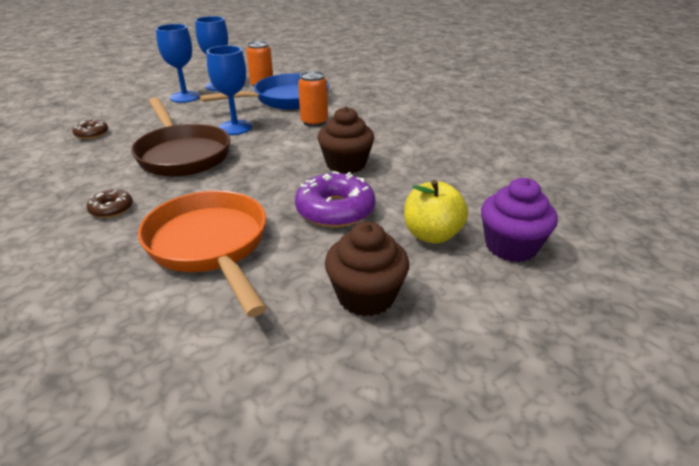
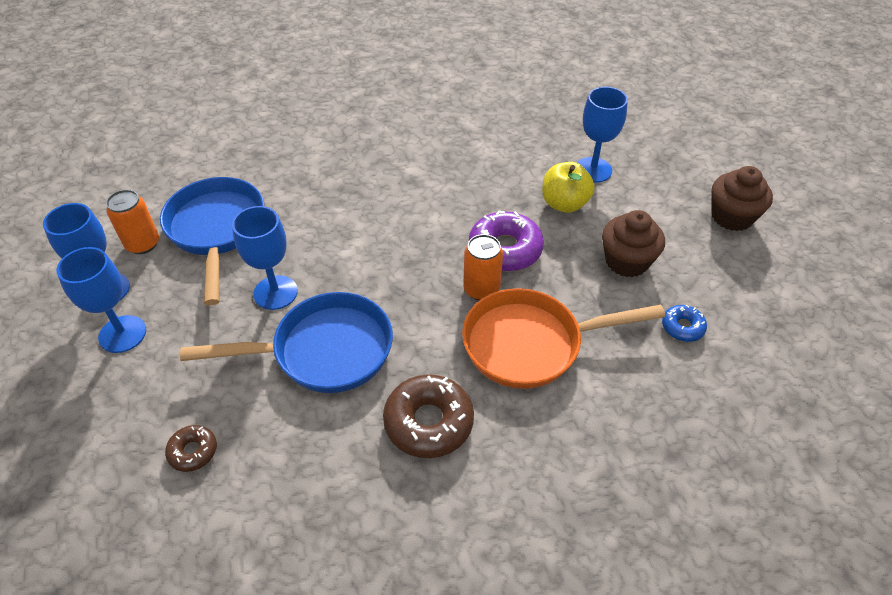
camera: 70 degrees left, 15 degrees up
brown donut [86,189,133,218] -> brown donut [383,374,474,458], size x1.88
brown pan [131,98,230,177] -> blue pan [180,292,393,393]
orange can [298,71,328,127] -> orange can moved to [463,234,503,301]
brown cupcake [318,106,374,174] -> brown cupcake moved to [712,166,773,231]
purple cupcake [481,178,558,262] -> blue goblet [577,87,628,183]
none -> blue donut [662,305,707,342]

